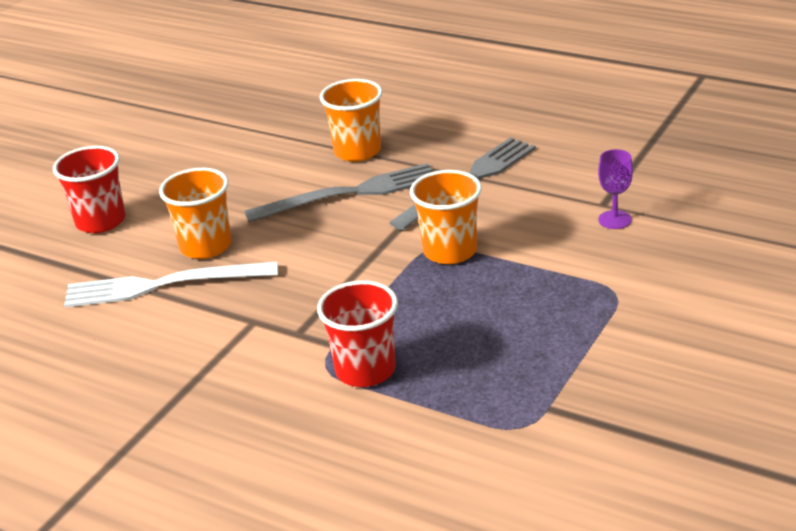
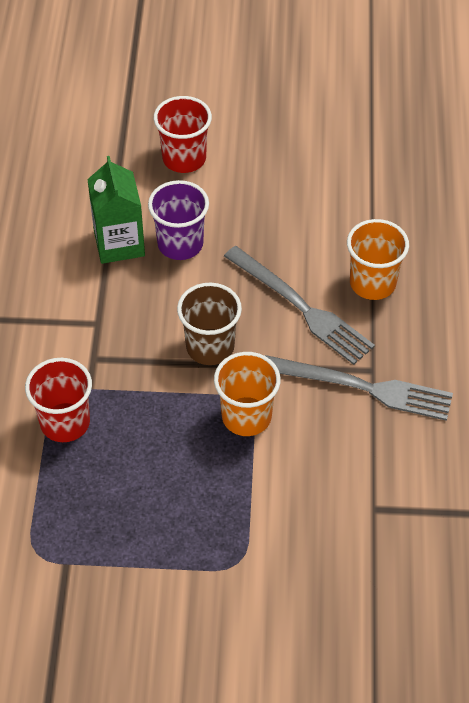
camera: 60 degrees right, 20 degrees up
white fork [64,262,278,307] -> green carton [87,156,145,264]
orange cup [159,168,231,259] -> purple cup [148,180,209,260]
purple goblet [598,149,633,229] -> none
none -> brown cup [177,283,242,365]

